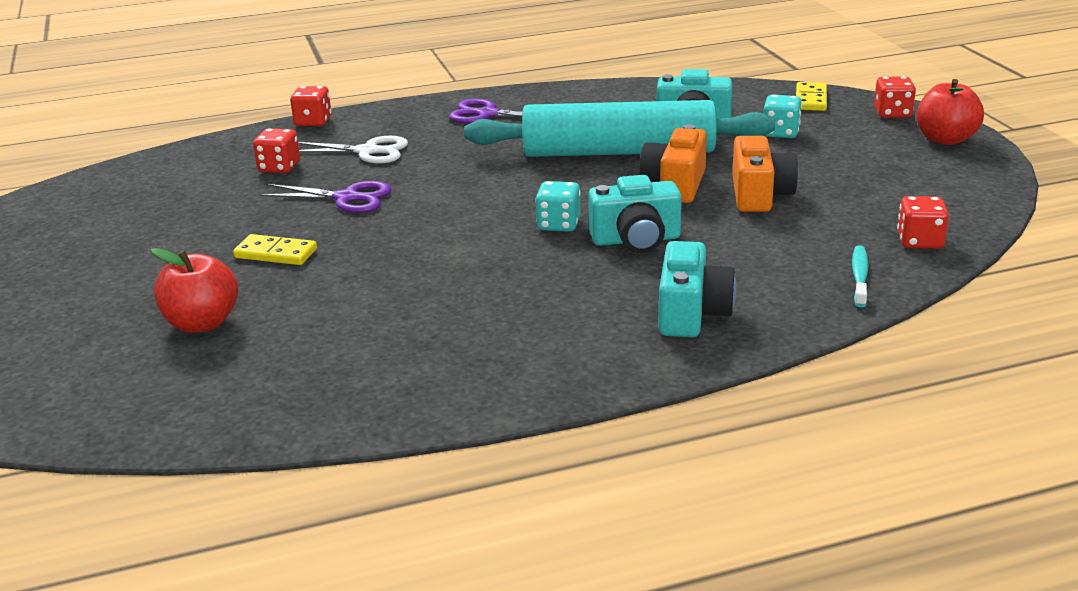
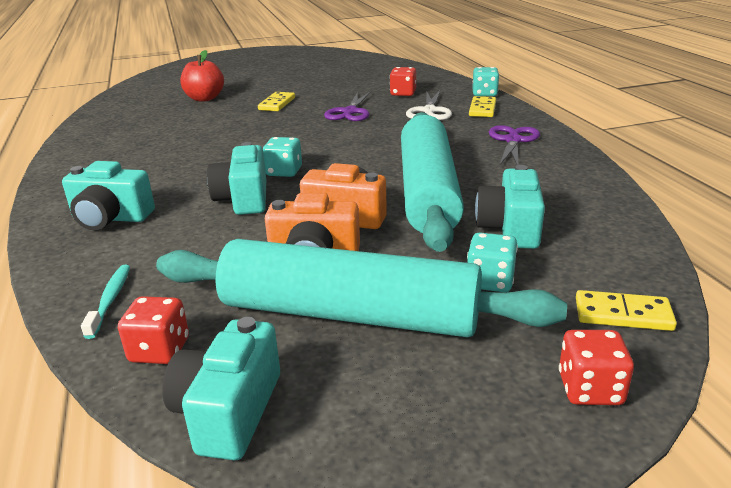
camera: 90 degrees right, 0 degrees up
red dice [290,86,331,126] -> turquoise dice [472,67,499,96]
turquoise toothbrush [852,245,869,307] -> turquoise toothbrush turned 105 degrees counterclockwise [81,265,130,339]
red apple [916,79,984,145] -> none
none -> turquoise rolling pin [156,239,567,337]
none -> turquoise camera [162,317,280,460]
none -> yellow domino [469,96,496,117]

